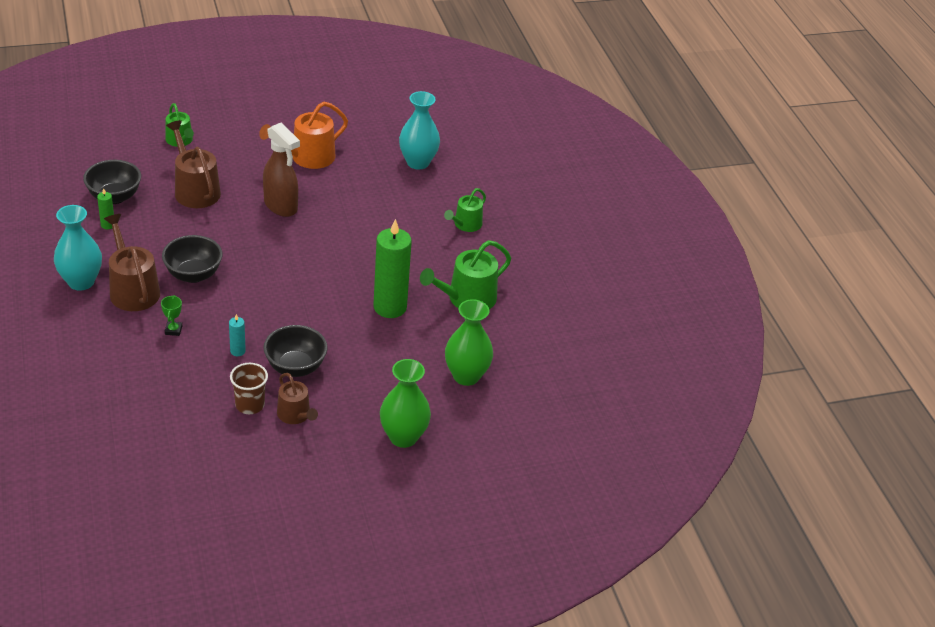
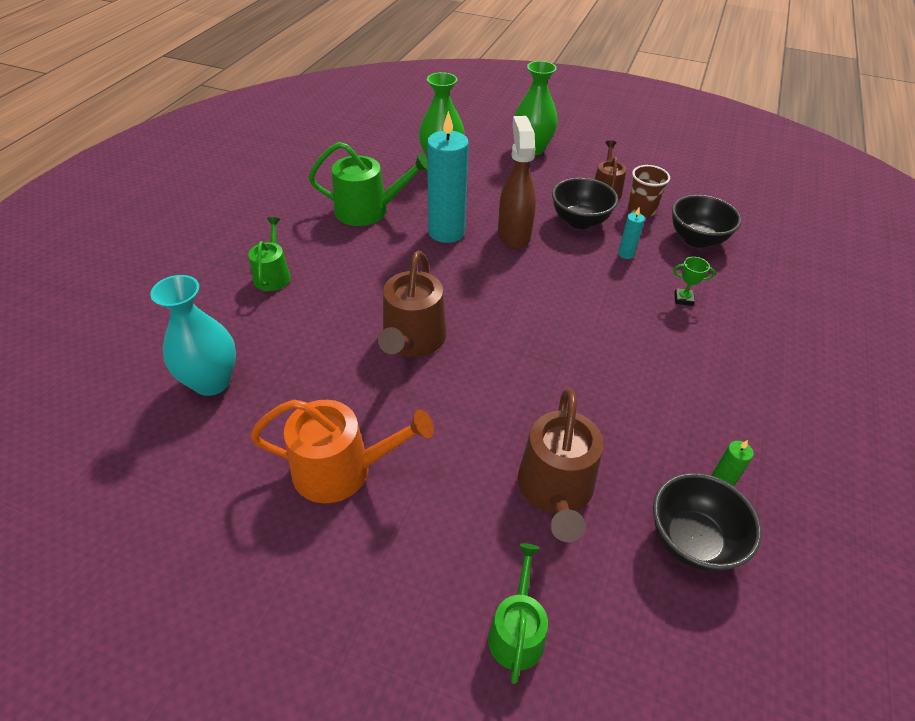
camera: 140 degrees left, 5 degrees up
turquoise vase [54,205,102,291] -> none
brown watering can [104,214,160,311] -> brown watering can moved to [378,250,446,357]
green trophy [161,295,182,336] -> green trophy turned 60 degrees clockwise [673,257,715,306]
black bowl [162,235,223,283] -> black bowl moved to [672,195,742,248]
brown spray bottle [263,123,300,217] -> brown spray bottle moved to [498,116,536,249]
green candle [373,219,412,318] -> turquoise candle [427,111,469,243]
green watering can [444,188,486,232] -> green watering can turned 75 degrees counterclockwise [248,217,291,291]

